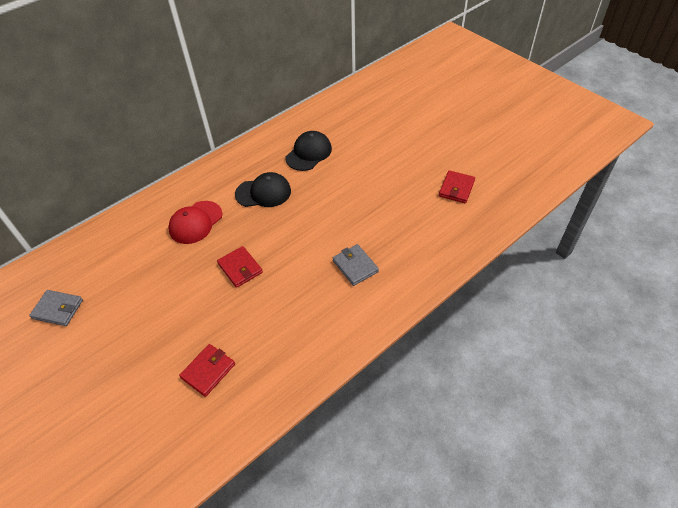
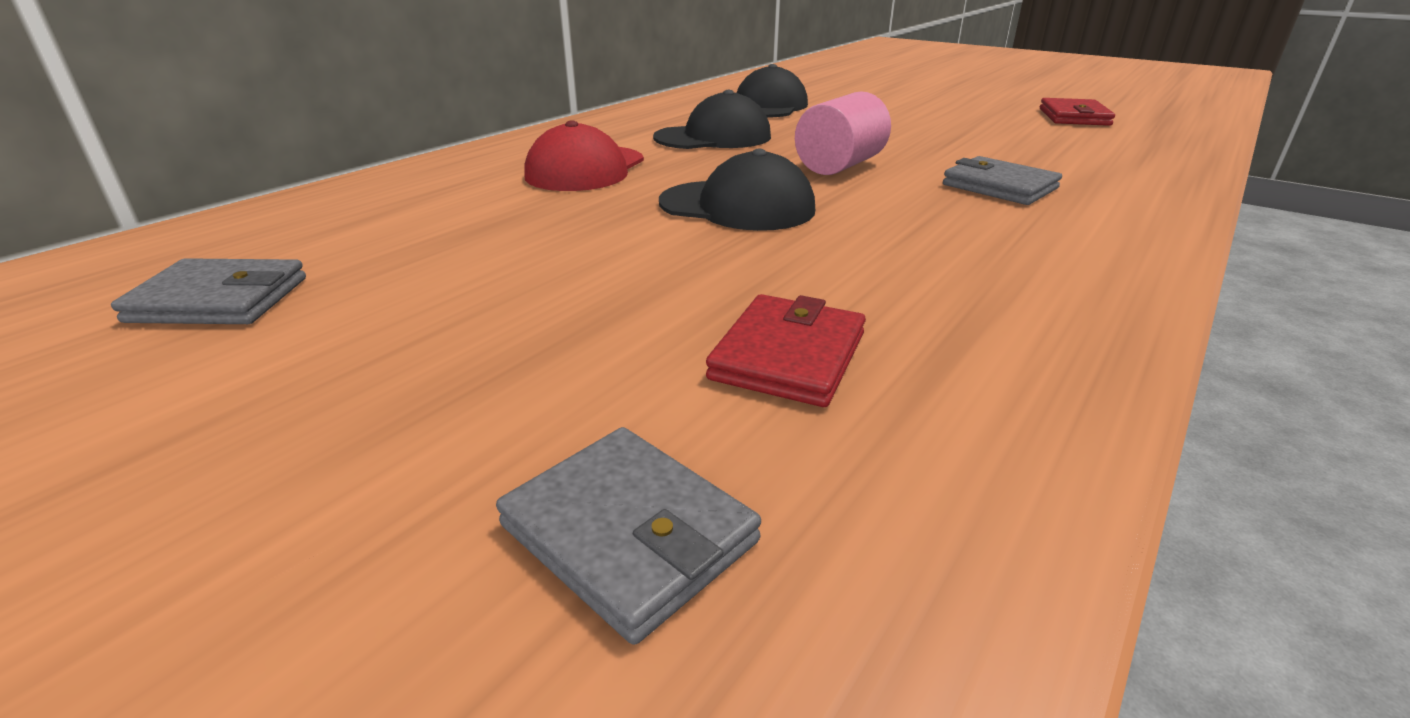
camera: 15 degrees left, 20 degrees down
red wallet [217,246,263,288] -> black cap [659,149,815,231]
none -> grey wallet [496,427,761,645]
none -> pink cylinder [795,91,891,175]

